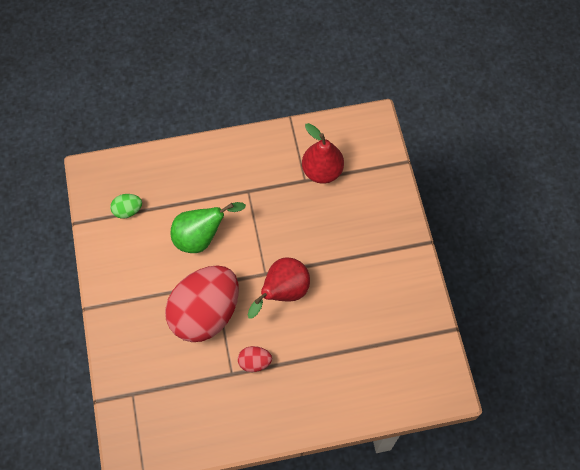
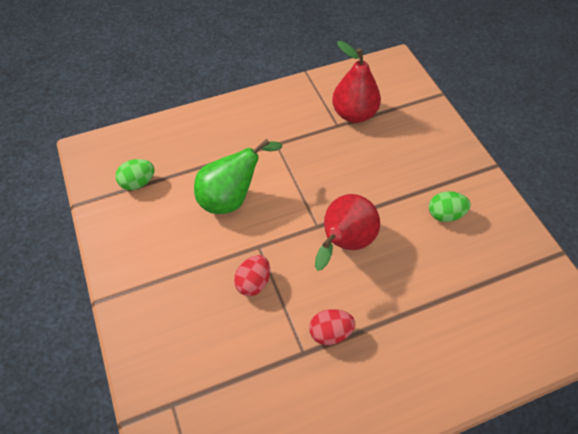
camera: 10 degrees left, 10 degrees down
red egg [165,265,239,342] -> red egg [234,255,270,296], size x0.41
none -> green egg [429,191,471,222]

